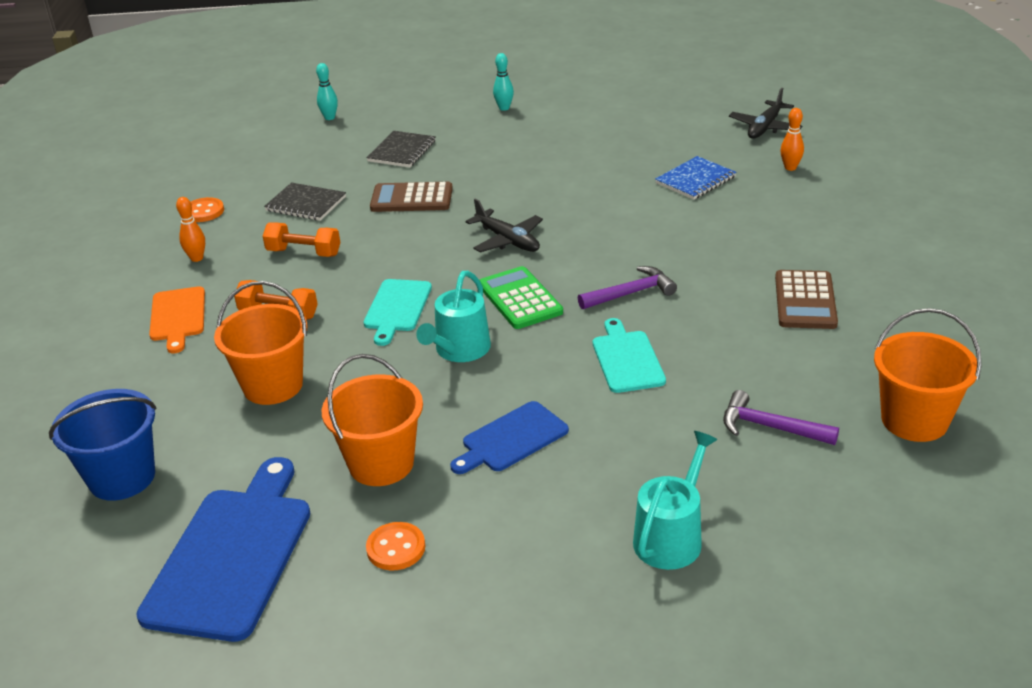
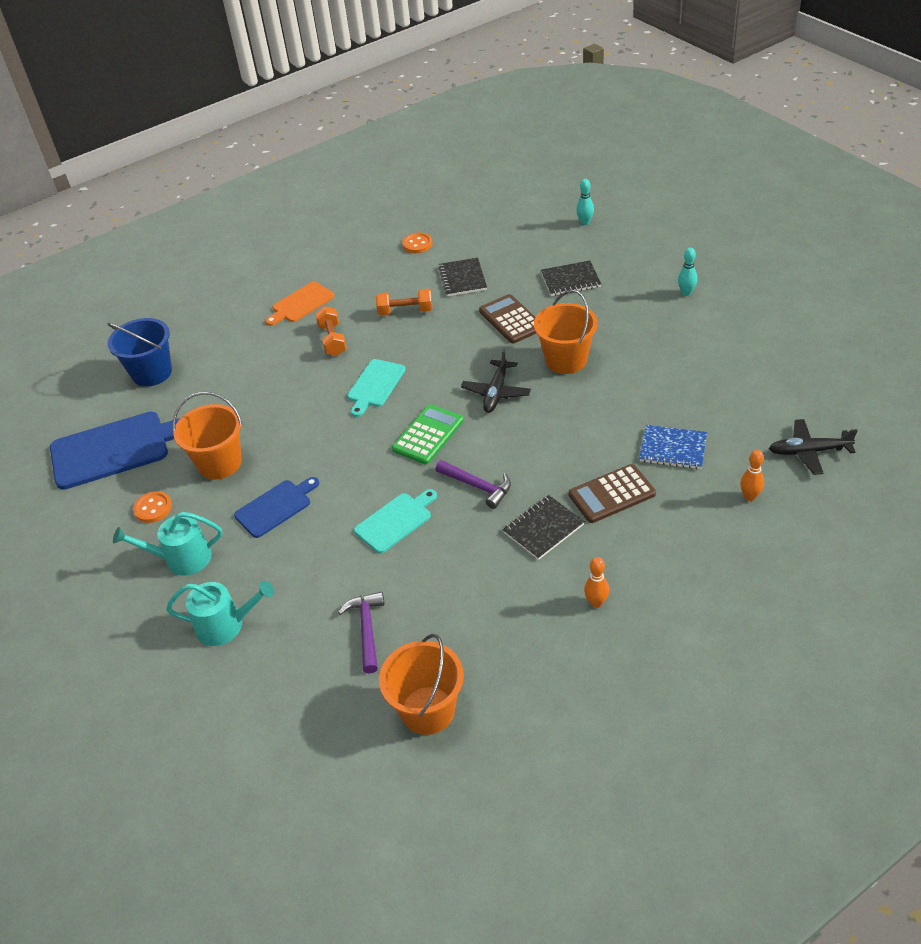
camera: 60 degrees right, 10 degrees up
orange bowling pin [176,197,205,262] -> orange bowling pin moved to [584,557,609,608]
orange bucket [214,281,308,405] -> orange bucket moved to [534,290,598,374]
orange dumbbell [263,222,340,257] -> orange dumbbell turned 75 degrees counterclockwise [376,289,432,316]
turquoise cutting board [363,279,432,346] -> turquoise cutting board turned 45 degrees counterclockwise [347,359,406,417]
turquoise watering can [416,271,491,362] -> turquoise watering can moved to [113,512,223,576]
blue cutting board [450,401,569,474] -> blue cutting board turned 120 degrees clockwise [234,477,319,538]
brown calculator [775,270,838,329] -> brown calculator moved to [569,464,656,523]
none -> black notebook [503,495,585,560]

